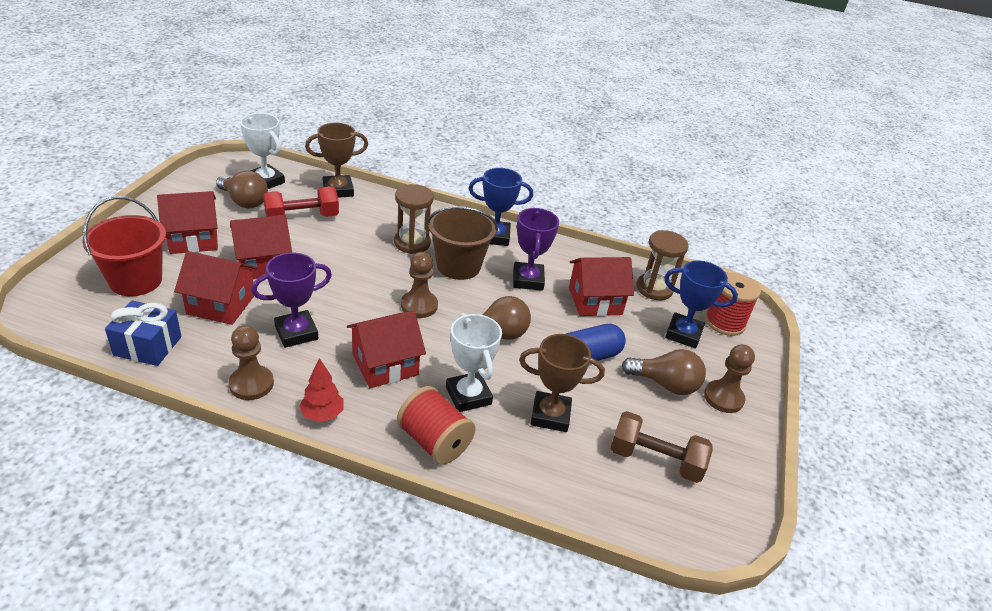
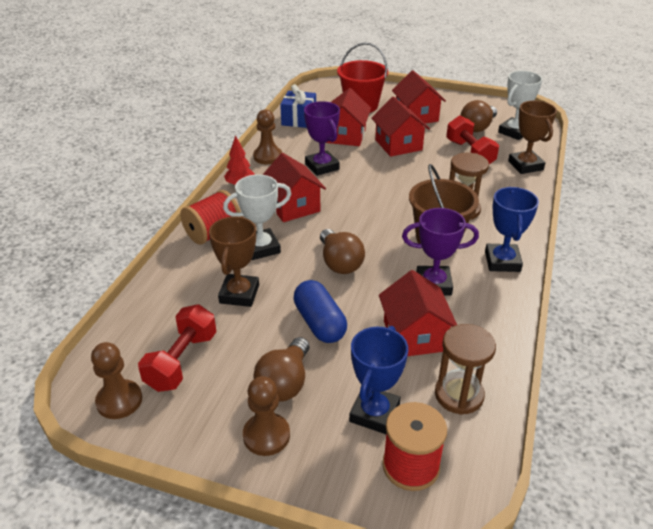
camera: 95 degrees right, 0 degrees up
brown pawn [401,252,438,318] -> brown pawn moved to [91,342,142,419]
brown dumbbell [610,411,713,483] -> red dumbbell [138,304,217,392]

